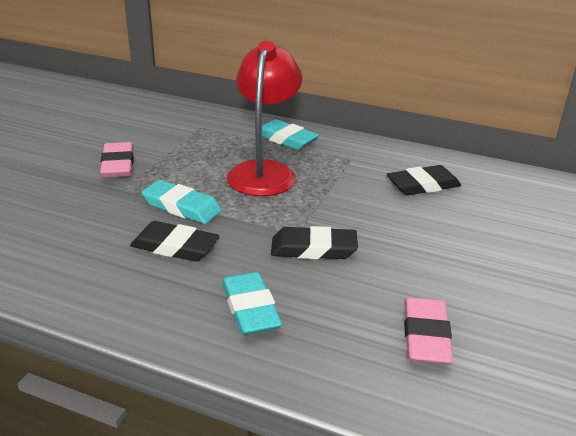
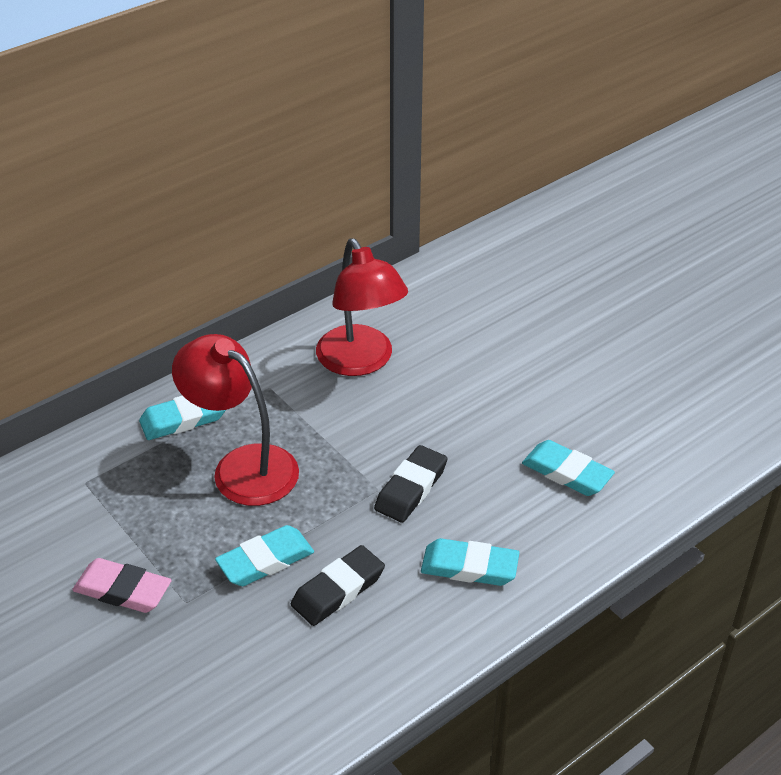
camera: 60 degrees left, 10 degrees up
black eraser [387,165,461,196] -> red lamp [316,239,408,376]
pink eraser [404,297,453,365] -> turquoise eraser [522,440,615,496]

